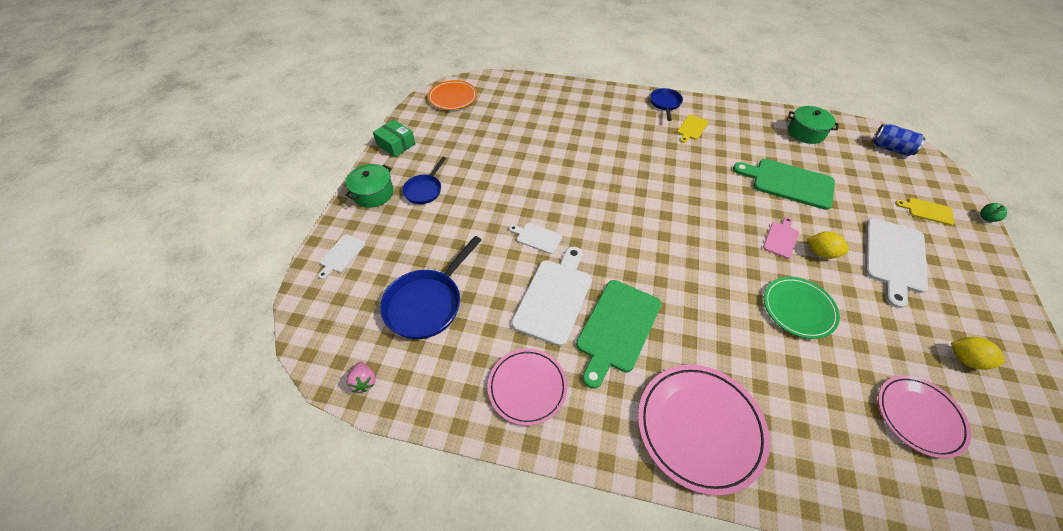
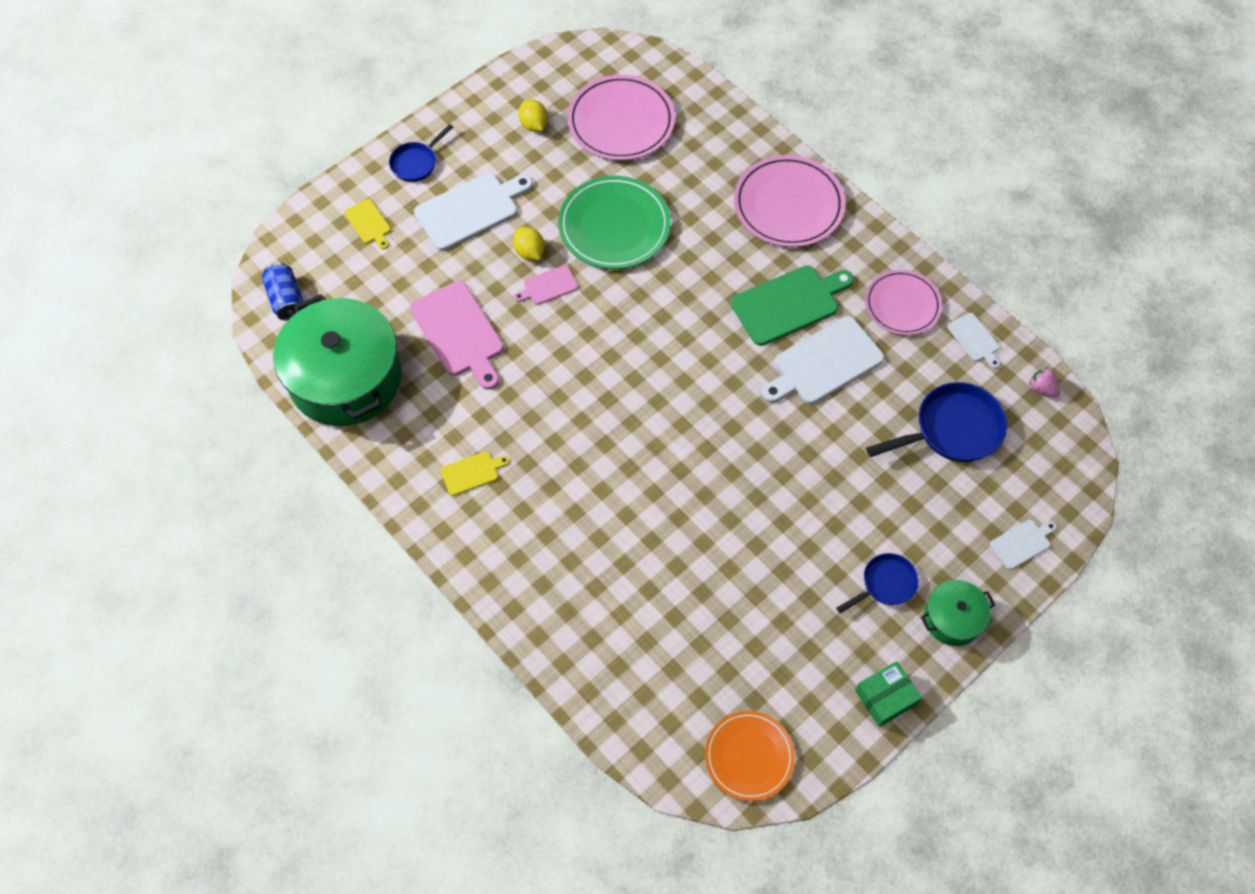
camera: 145 degrees left, 10 degrees up
pink strawberry [346,362,376,392] -> pink strawberry turned 60 degrees counterclockwise [1029,368,1060,398]
green box [373,119,416,157] -> green box turned 75 degrees clockwise [855,661,922,727]
white cutting board [509,223,562,254] -> white cutting board moved to [947,313,1000,369]
blue pan [650,88,683,121] -> blue pan moved to [389,124,453,182]
green cutting board [733,159,835,210] -> pink cutting board [410,281,504,390]
green plate [764,277,840,339] -> green plate [558,176,671,269], size x1.52
green pot [788,106,839,144] -> green pot [273,294,402,426], size x2.10
pink plate [878,375,971,458] -> pink plate [567,75,675,160], size x1.52
green apple [980,203,1007,222] -> none

